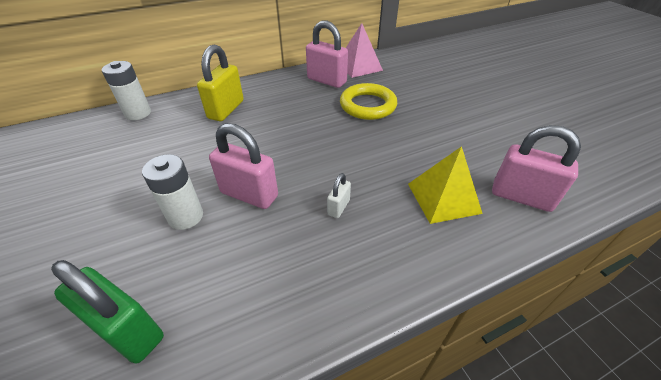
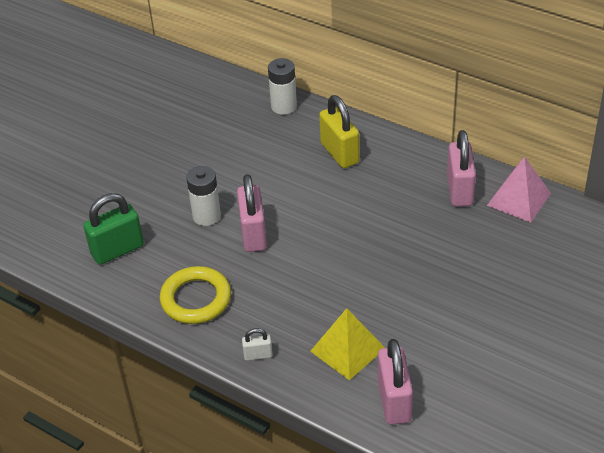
camera: 60 degrees right, 0 degrees up
green padlock [51,260,164,363] -> green padlock turned 60 degrees clockwise [83,193,144,265]
yellow padlock [197,45,244,121] -> yellow padlock turned 75 degrees clockwise [319,95,360,168]
white padlock [327,173,351,218] -> white padlock moved to [242,328,273,361]
yellow ring [340,83,397,120] -> yellow ring moved to [160,266,231,324]

